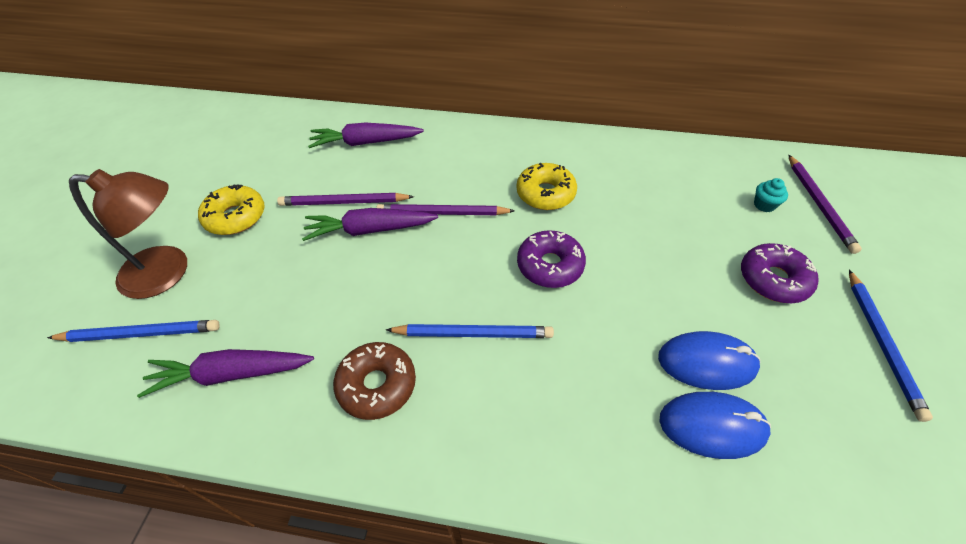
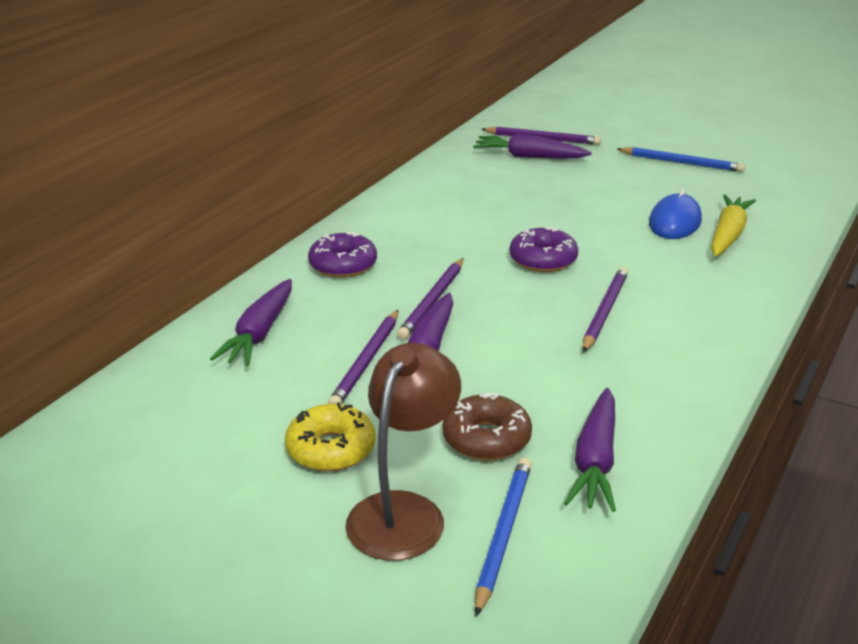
camera: 70 degrees left, 20 degrees down
brown donut [333,342,416,420] -> brown donut moved to [443,393,532,461]
blue pencil [386,324,554,338] -> purple pencil [582,267,628,353]
yellow donut [516,163,577,210] -> none
blue mouse [659,392,771,459] -> yellow carrot [711,195,756,257]
purple donut [741,243,819,303] -> purple donut moved to [308,232,377,278]
turquoise cupcake [754,178,788,212] -> purple carrot [473,134,592,159]

